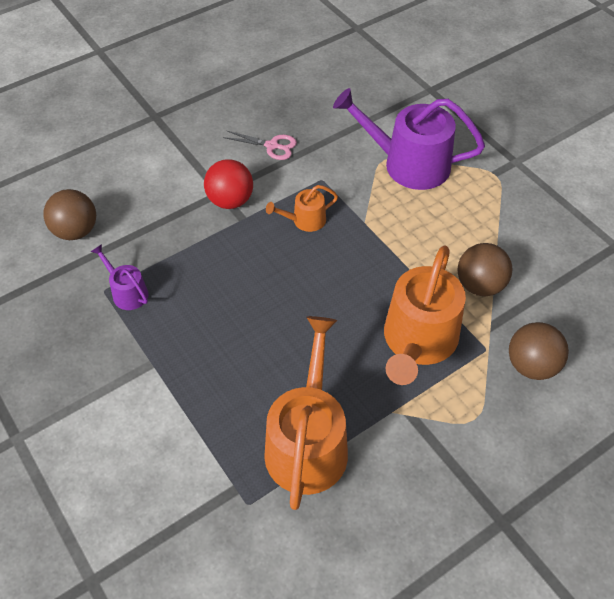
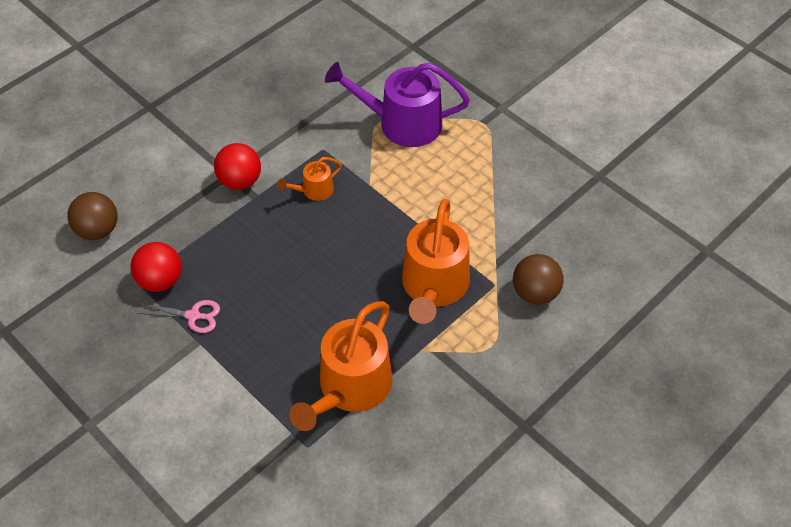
camera: 10 degrees left, 0 degrees up
purple watering can [91,244,148,310] -> red ball [130,242,182,292]
pink scissors [223,130,297,160] -> pink scissors moved to [138,300,220,333]
orange watering can [264,316,348,510] -> orange watering can turned 150 degrees counterclockwise [290,301,393,431]
brown ball [457,243,512,296] -> none

